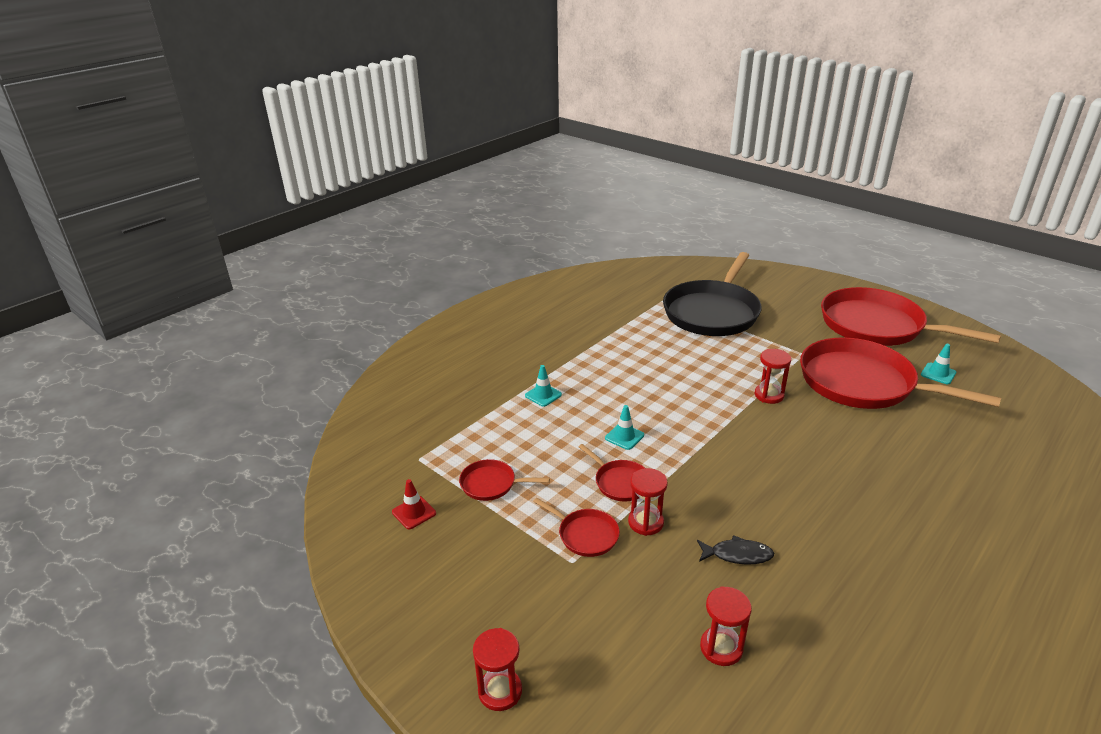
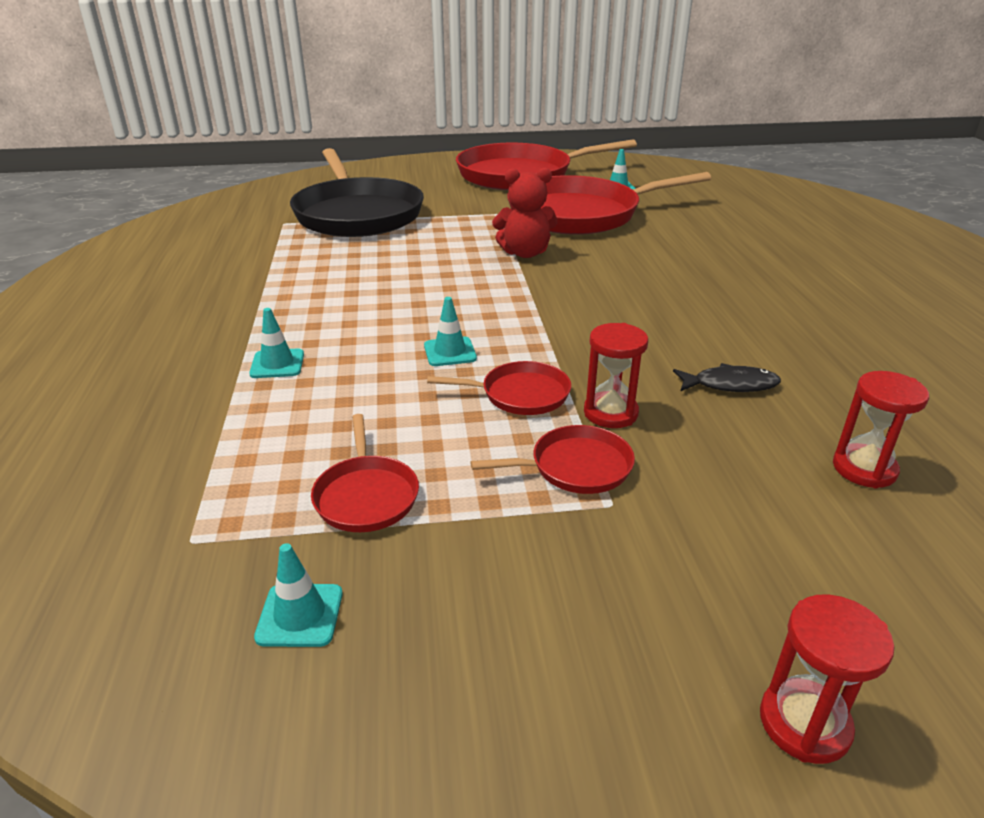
camera: 50 degrees left, 0 degrees up
red traffic cone [392,479,436,529] -> turquoise traffic cone [254,543,343,647]
red pan [459,459,550,501] -> red pan turned 60 degrees counterclockwise [311,414,419,532]
black fish [697,535,774,564] -> black fish turned 45 degrees clockwise [673,363,781,392]
red hourglass [754,349,791,404] -> red teddy bear [492,168,558,258]

